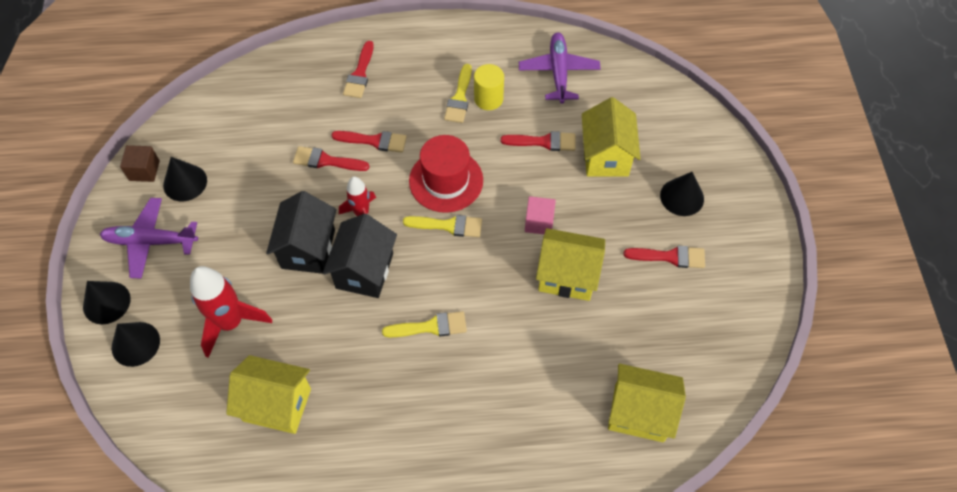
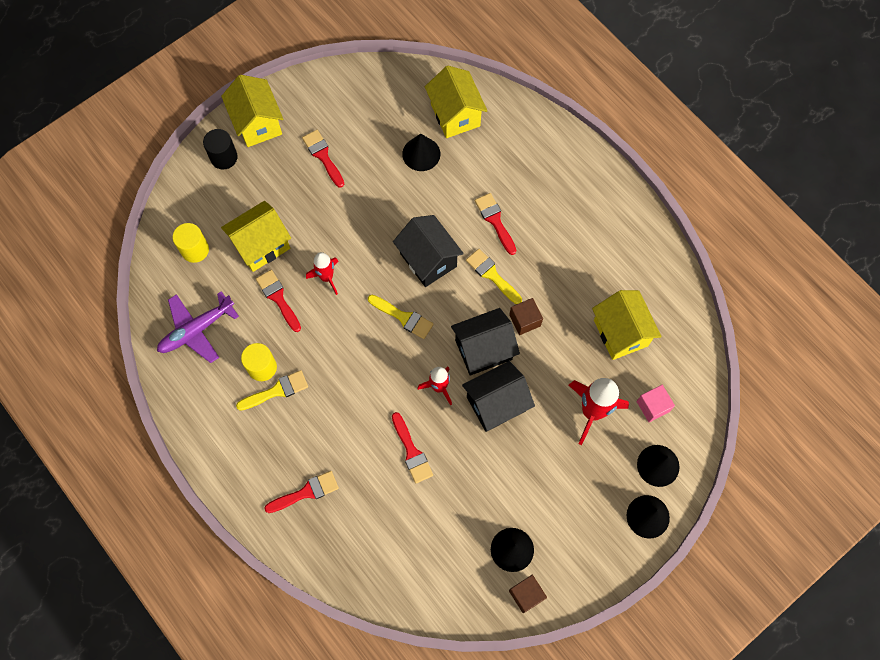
camera: 125 degrees left, 10 degrees up
purple plane [99,198,198,279] -> none
red brush [331,131,407,153] -> red brush moved to [475,193,516,255]
yellow brush [403,215,482,237] -> yellow brush turned 150 degrees clockwise [368,295,434,339]
red hat [409,135,483,213] -> none
pink cube [525,196,556,234] -> pink cube moved to [636,385,675,422]
yellow house [536,228,605,301] -> yellow house moved to [221,75,283,147]
black cone [660,172,704,216] -> black cone moved to [402,134,440,171]
none -> yellow cylinder [173,223,209,263]
none -> black cylinder [203,129,238,169]
none -> red rocket [306,252,338,295]
none -> black house [393,215,464,287]
none -> brown cube [509,298,543,335]

